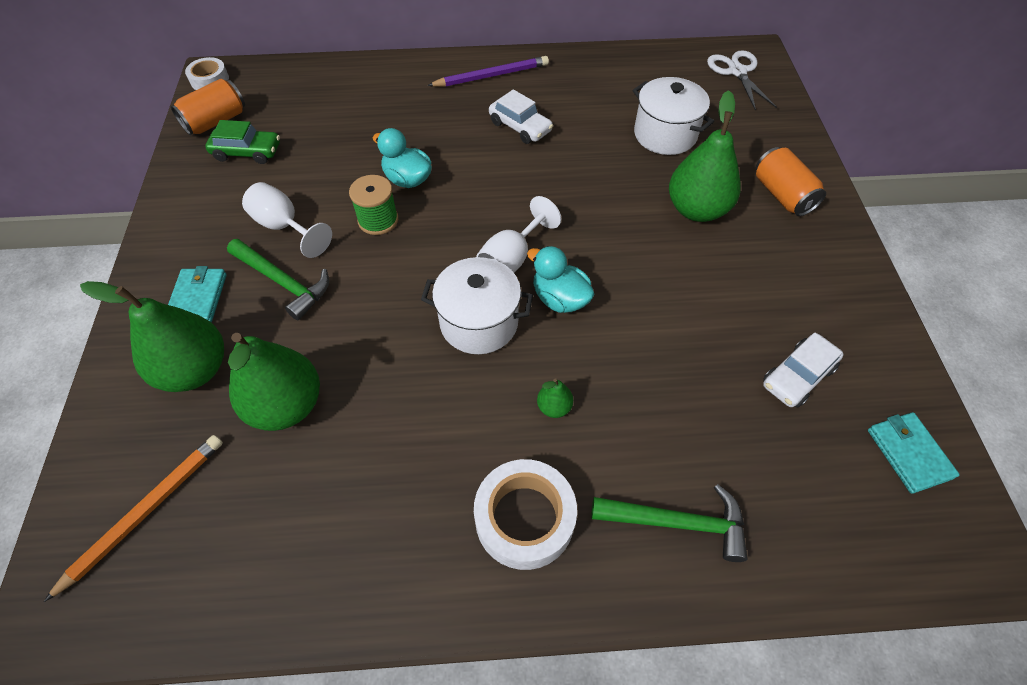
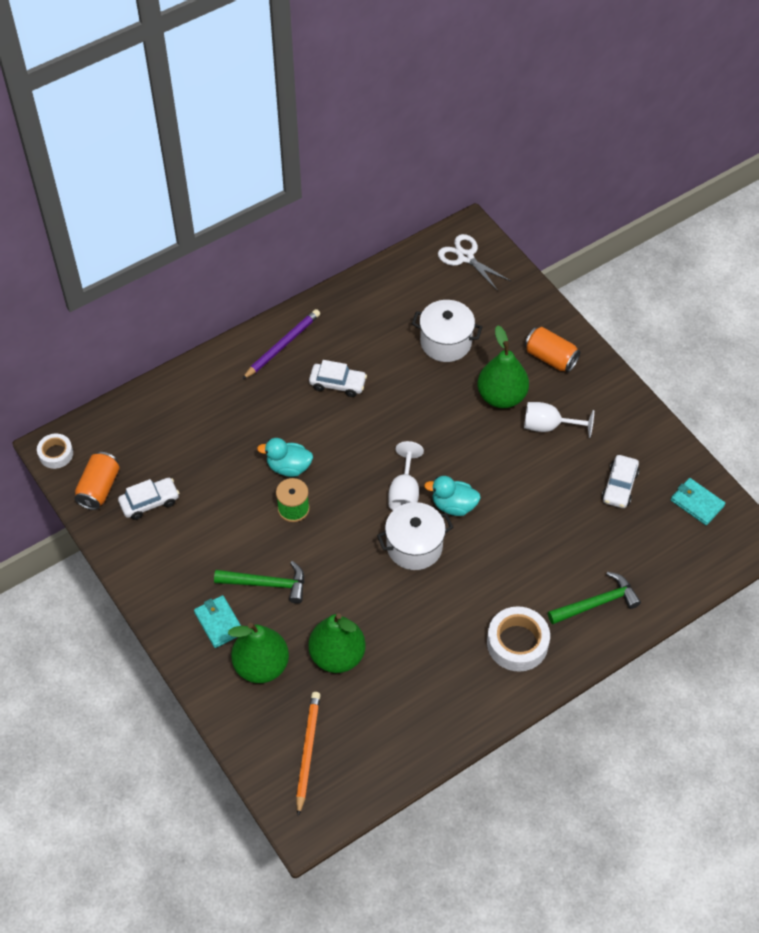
camera: 30 degrees left, 0 degrees up
green car [205,120,280,164] -> white car [118,478,179,520]
white goblet [242,182,332,258] -> white goblet moved to [524,402,594,438]
green pear [537,378,573,418] -> none

